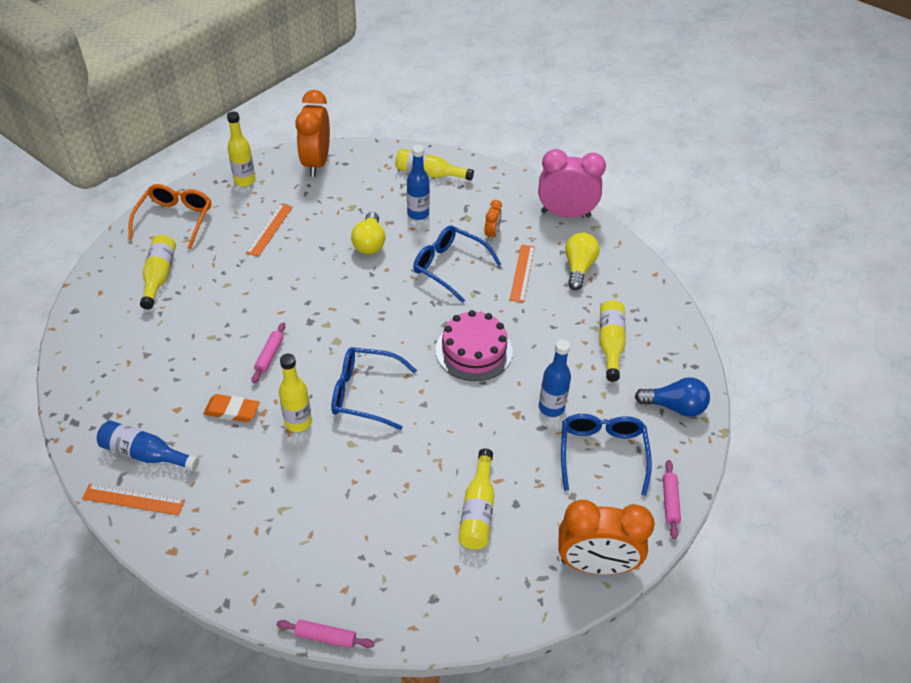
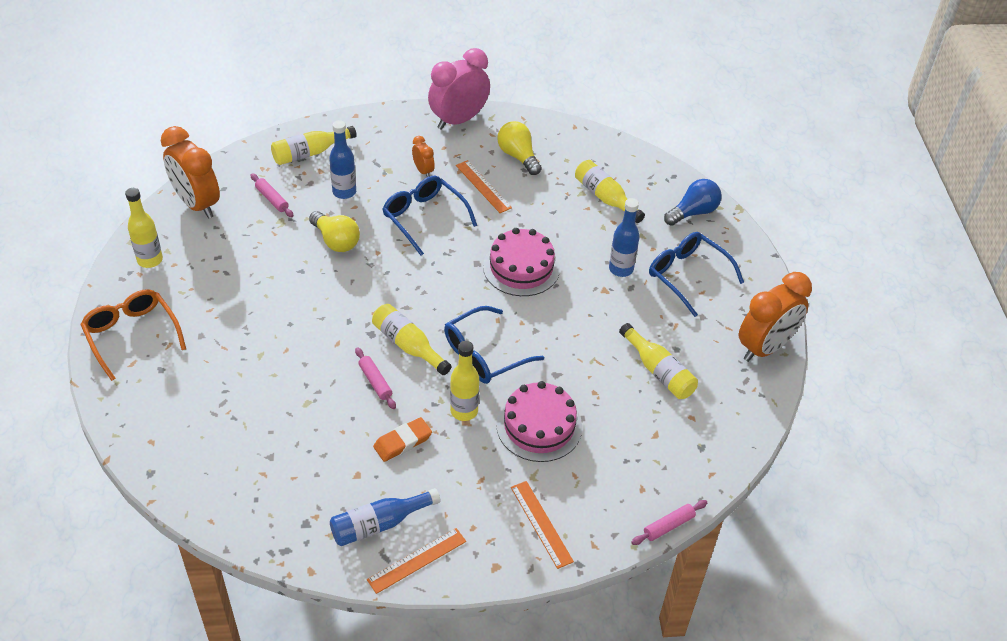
camera: 45 degrees left, 0 degrees up
yellow bottle [140,235,176,309] -> yellow bottle moved to [372,304,452,375]
orange ruler [246,204,293,257] -> orange ruler moved to [511,481,574,569]
blue glasses [413,225,501,303] -> blue glasses turned 60 degrees clockwise [382,176,477,256]
pink rolling pin [663,460,681,539] -> pink rolling pin moved to [251,173,294,217]
none -> pink cake [496,381,582,462]

